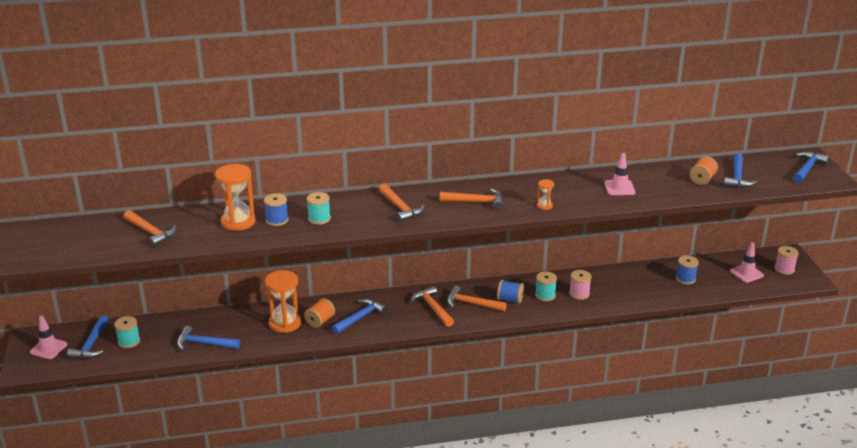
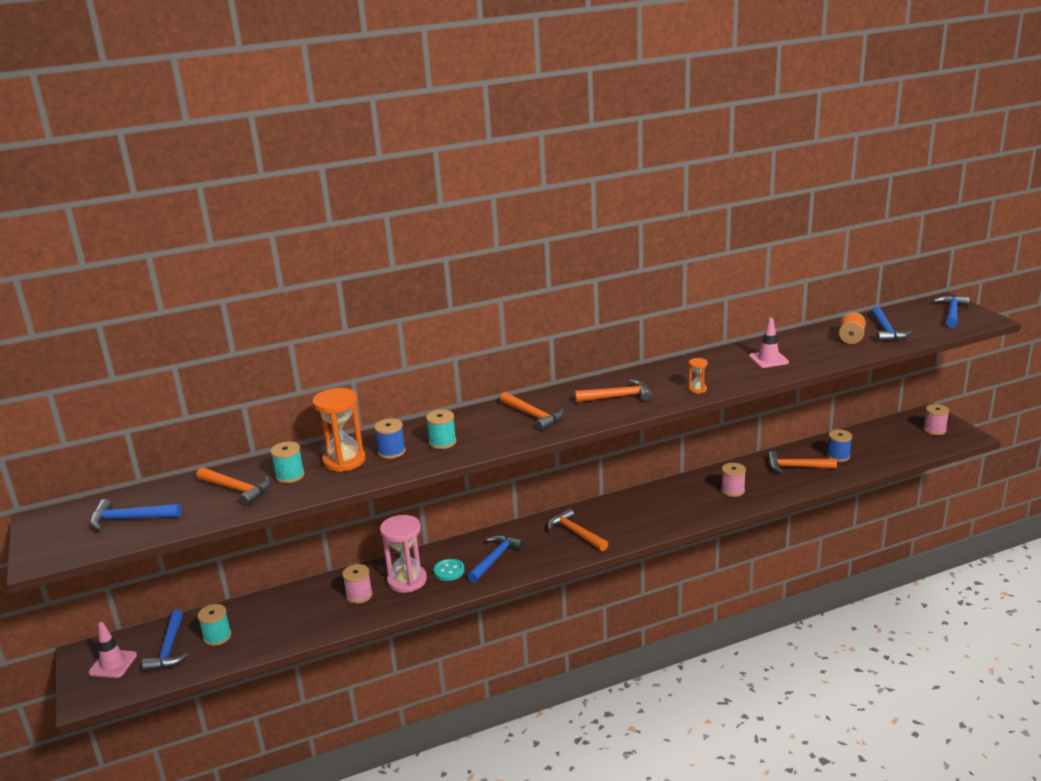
camera: 10 degrees left, 5 degrees down
blue hammer [177,326,240,350] -> blue hammer moved to [90,499,182,530]
orange hourglass [265,270,301,333] -> pink hourglass [380,515,427,593]
orange spool [304,298,335,328] -> turquoise button [433,559,465,581]
orange hammer [447,285,507,312] -> orange hammer moved to [768,451,837,474]
blue spool [497,280,524,304] -> none
turquoise spool [535,271,557,301] -> turquoise spool moved to [270,441,305,483]
pink traffic cone [730,242,764,283] -> none
none -> pink spool [342,564,373,604]

